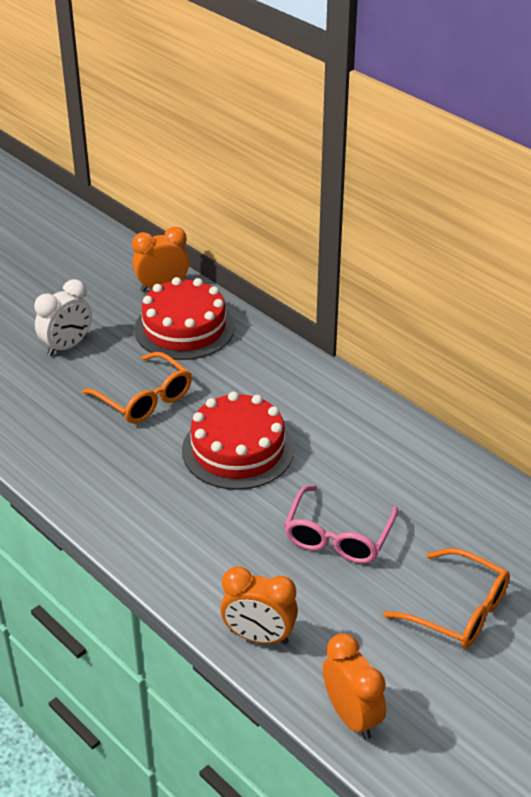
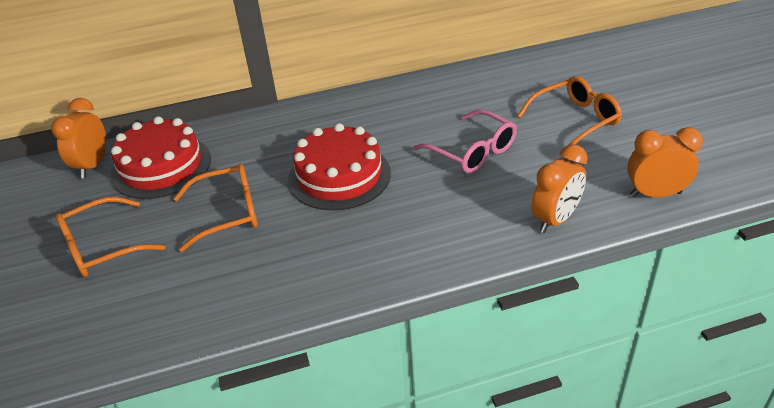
camera: 60 degrees left, 0 degrees up
white clock [34,279,92,356] -> orange glasses [56,197,165,277]

